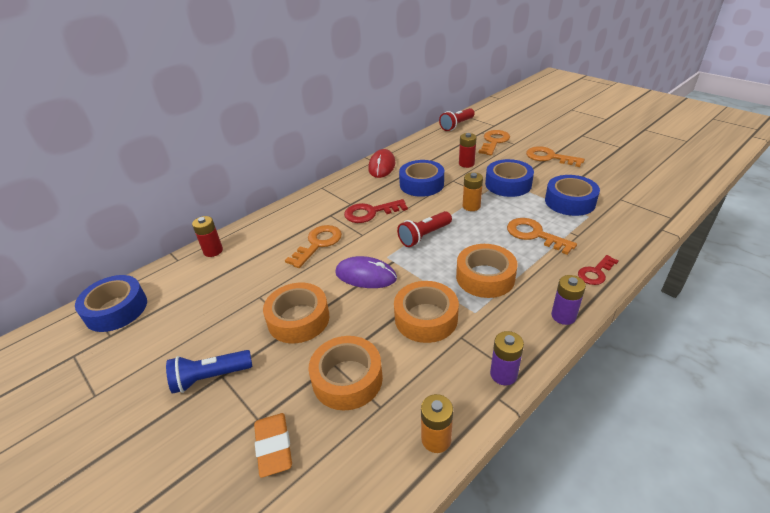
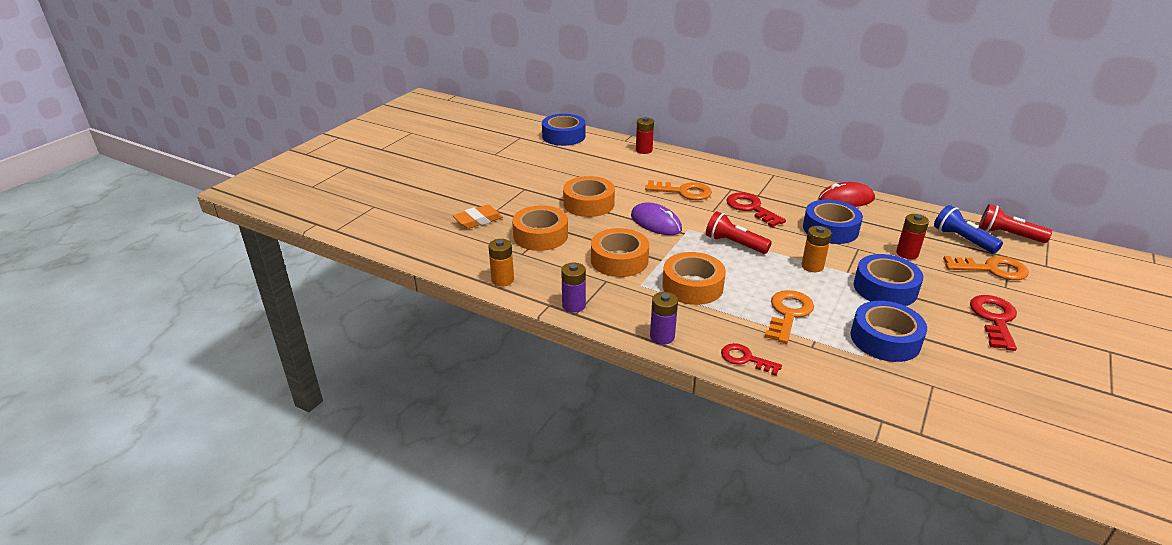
camera: 70 degrees right, 5 degrees down
blue flashlight [166,350,252,394] -> blue flashlight moved to [934,205,1003,254]
purple mouse [335,256,397,288] -> purple mouse turned 45 degrees counterclockwise [631,202,682,235]
orange key [526,146,585,167] -> red key [970,295,1017,351]

